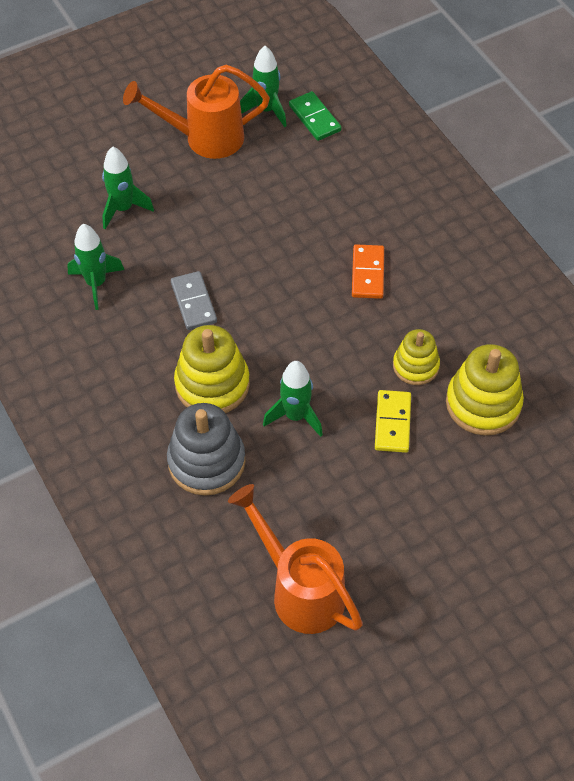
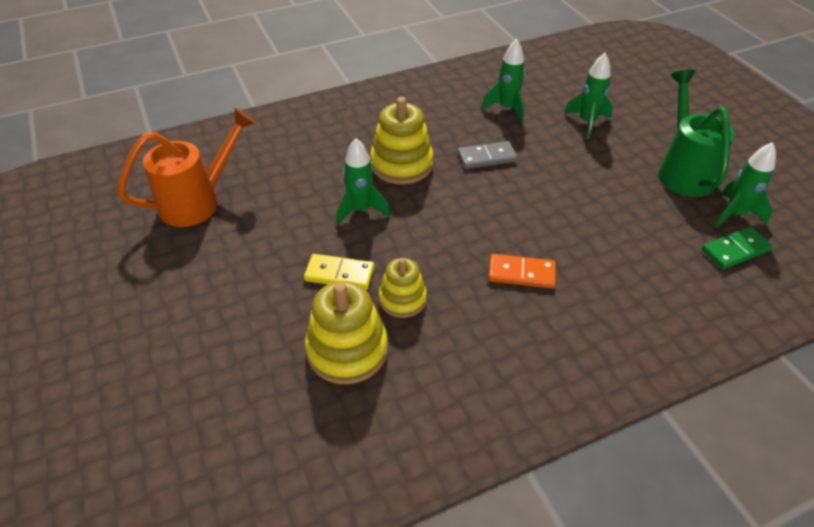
camera: 95 degrees right, 10 degrees down
orange watering can [123,65,270,159] -> green watering can [658,69,735,197]
grey stacking toy [167,403,246,496] -> none

